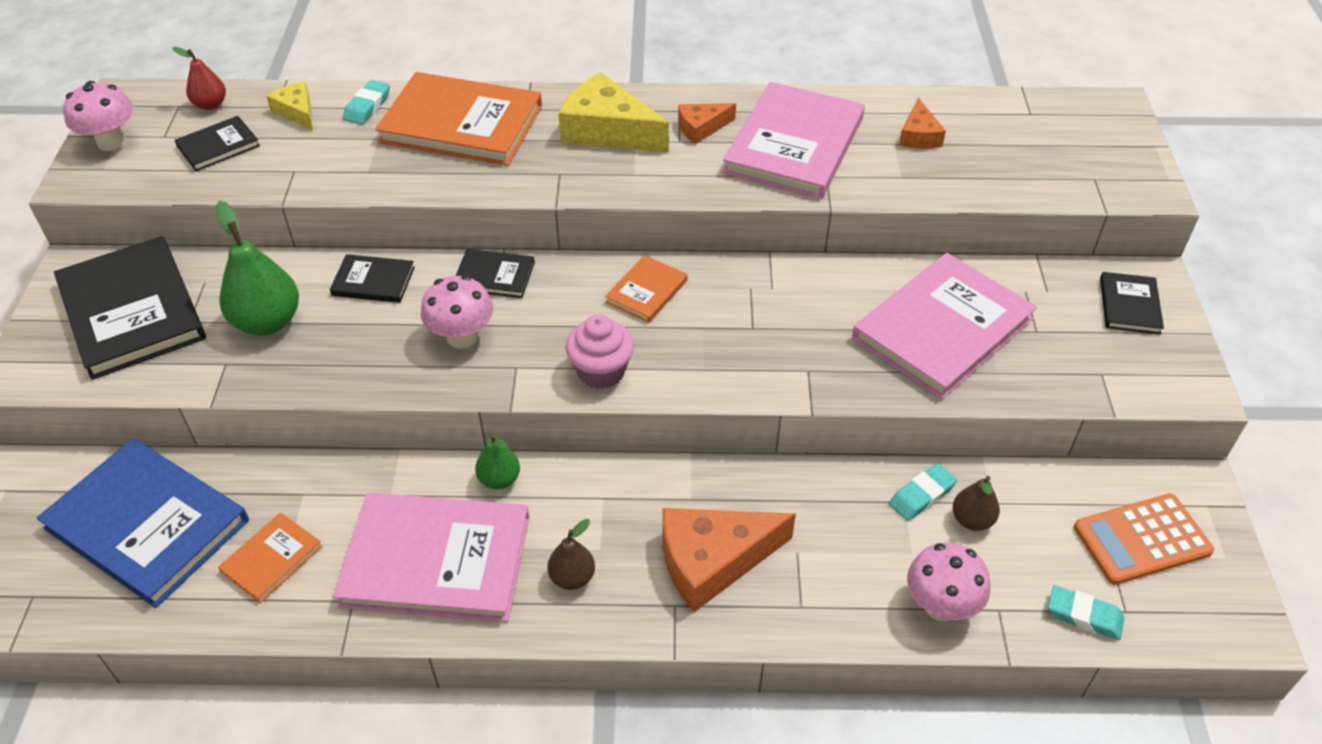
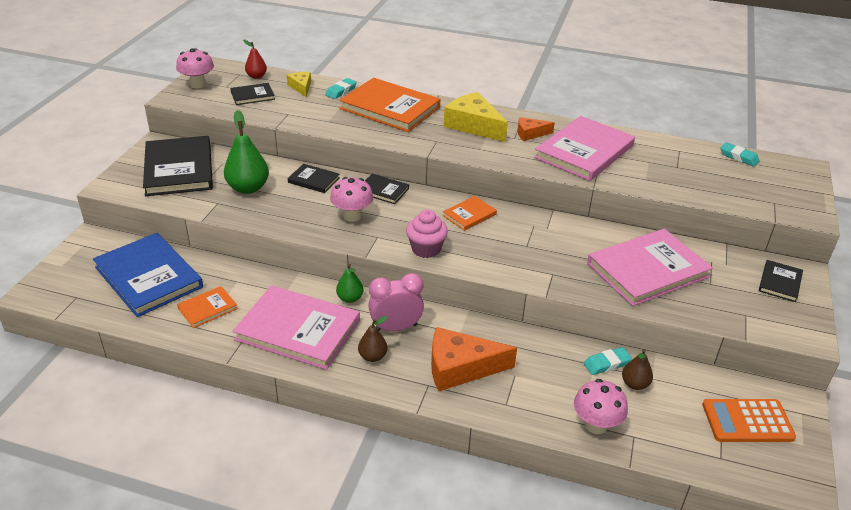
camera: 15 degrees right, 10 degrees down
orange cheese [899,98,946,149] -> none
turquoise eraser [1048,585,1125,640] -> turquoise eraser moved to [721,142,760,166]
none -> pink clock [368,273,424,331]

